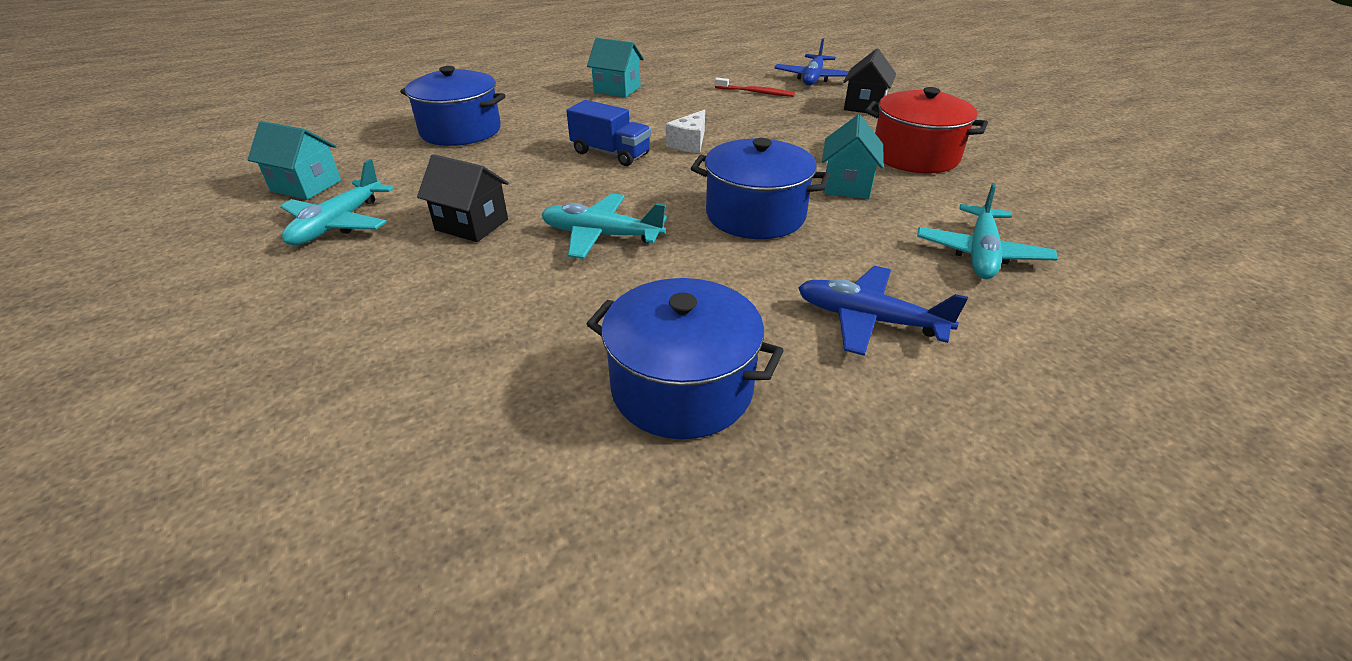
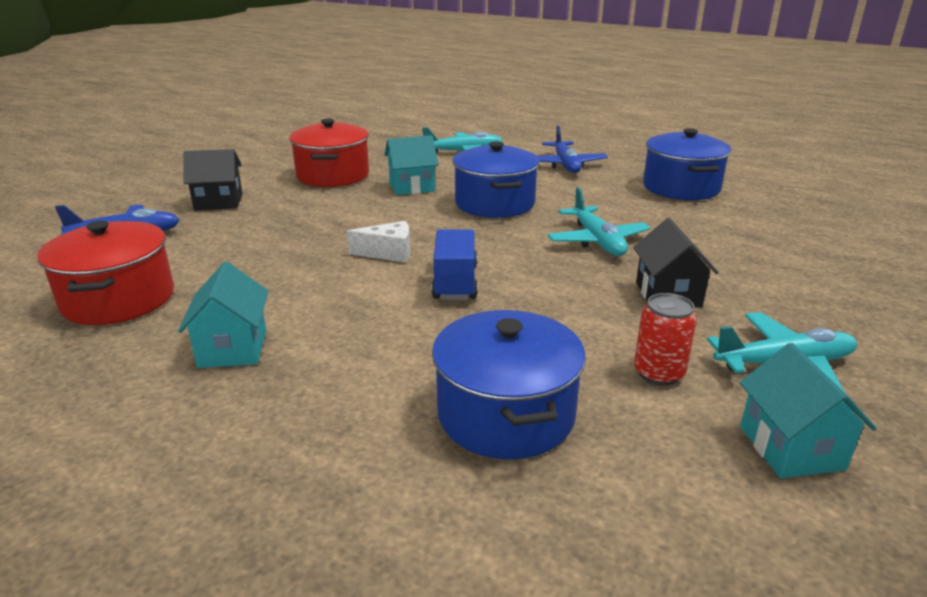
camera: 120 degrees left, 10 degrees down
red toothbrush [715,78,795,97] -> none
none -> red pot [37,221,174,325]
none -> red can [634,293,697,386]

